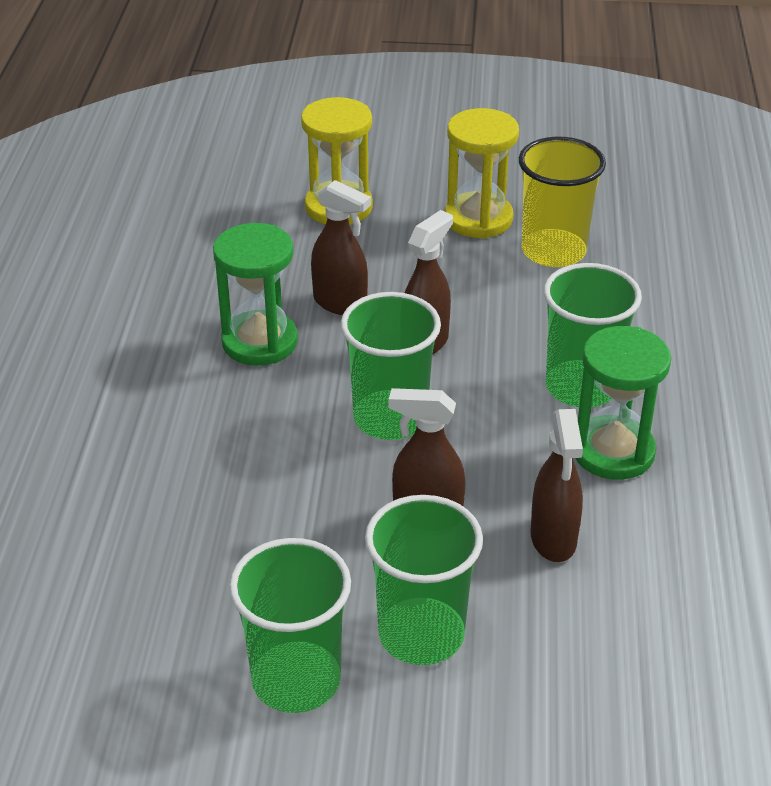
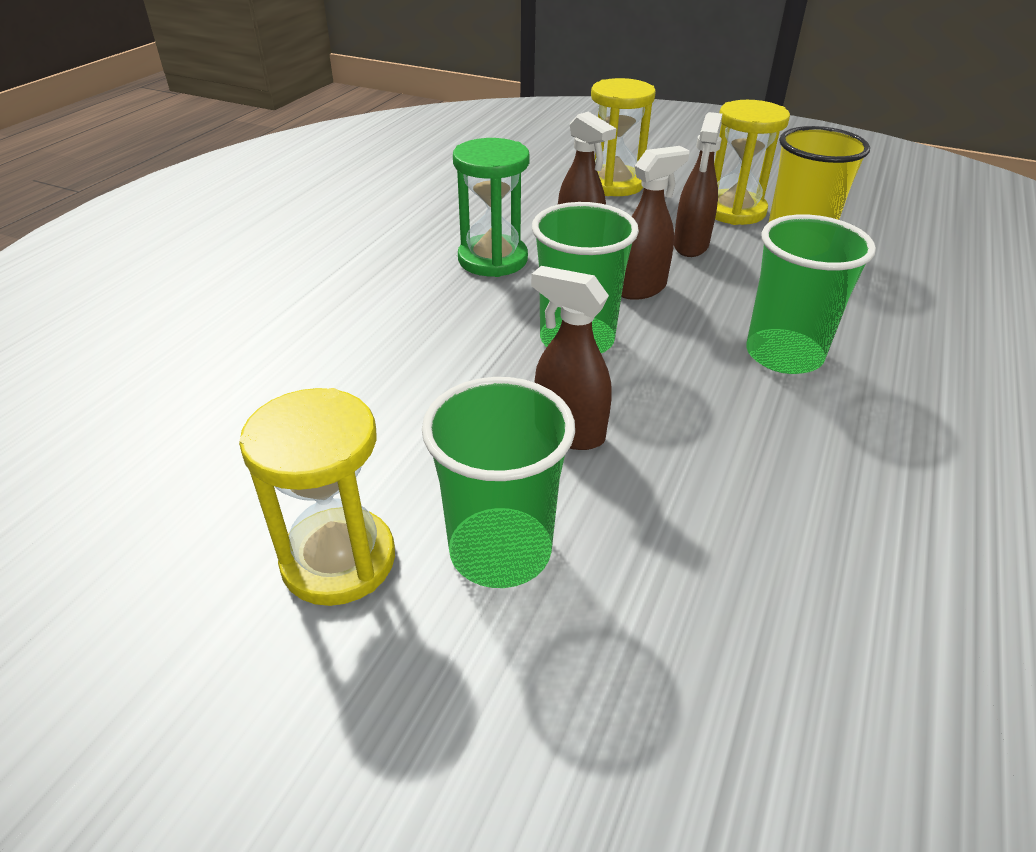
camera: 20 degrees right, 0 degrees up
green cup [229,538,351,713] -> yellow hourglass [239,388,395,606]
brown spray bottle [530,409,583,562] -> brown spray bottle moved to [674,112,722,257]
green hourglass [576,326,671,480] -> none

